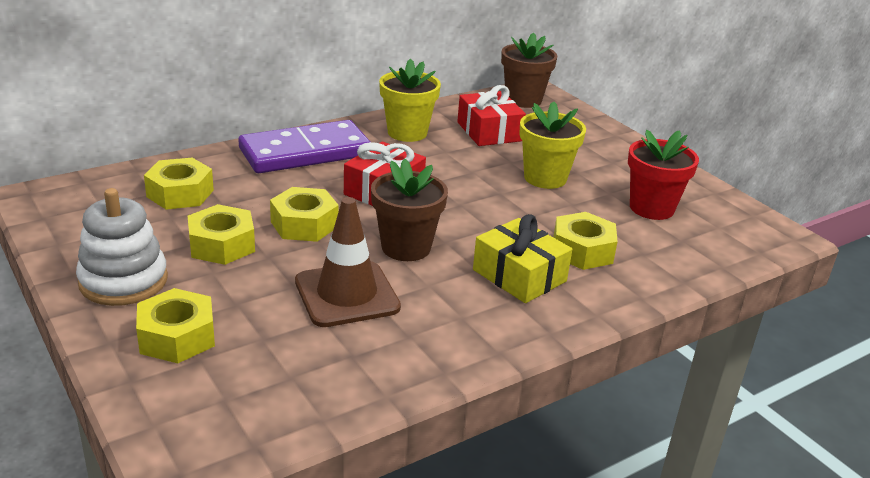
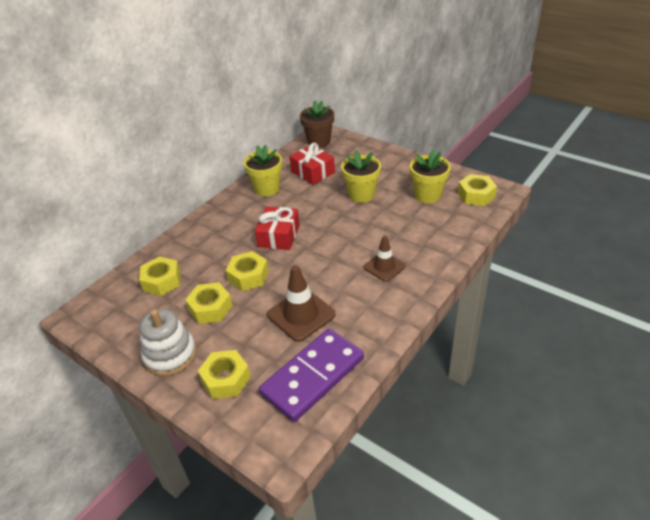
camera: 15 degrees left, 10 degrees up
purple domino [239,120,370,173] -> purple domino moved to [259,329,364,422]
brown flower pot [371,159,448,261] -> none
yellow gift [473,214,572,303] -> brown traffic cone [364,235,406,282]
yellow nut [553,212,618,270] -> yellow nut moved to [458,174,497,206]
red flower pot [628,130,699,220] -> yellow flower pot [410,149,451,204]

